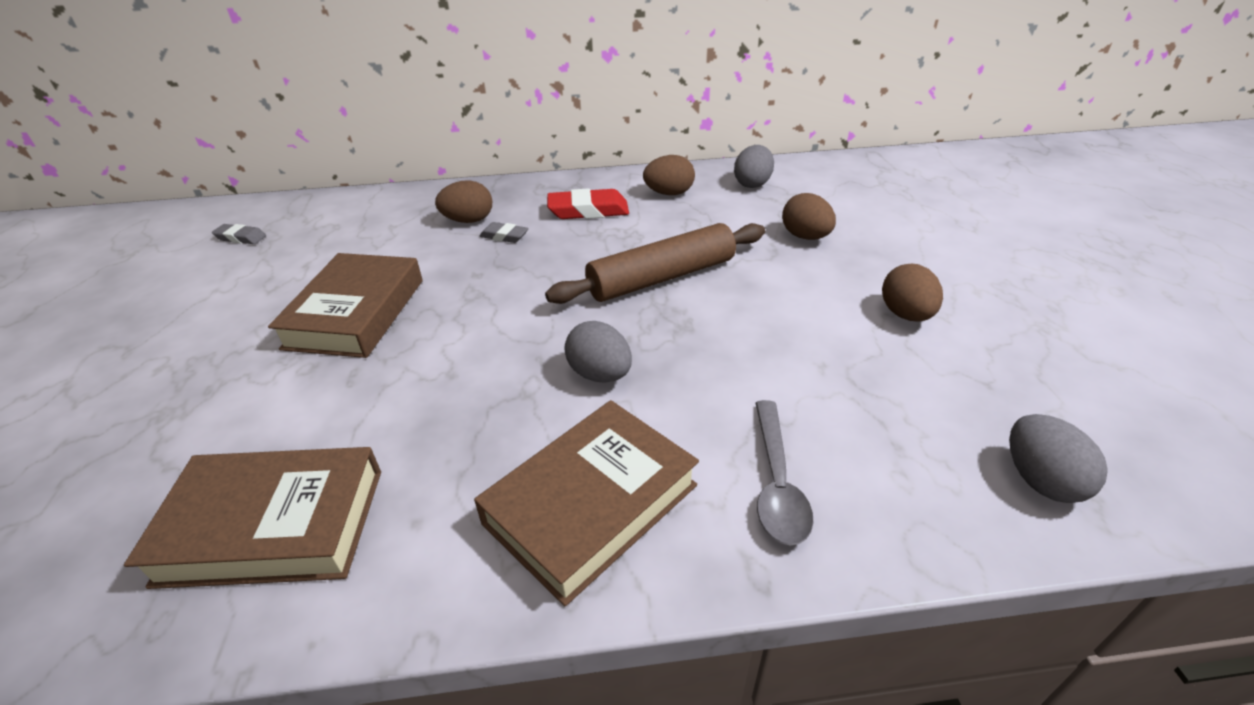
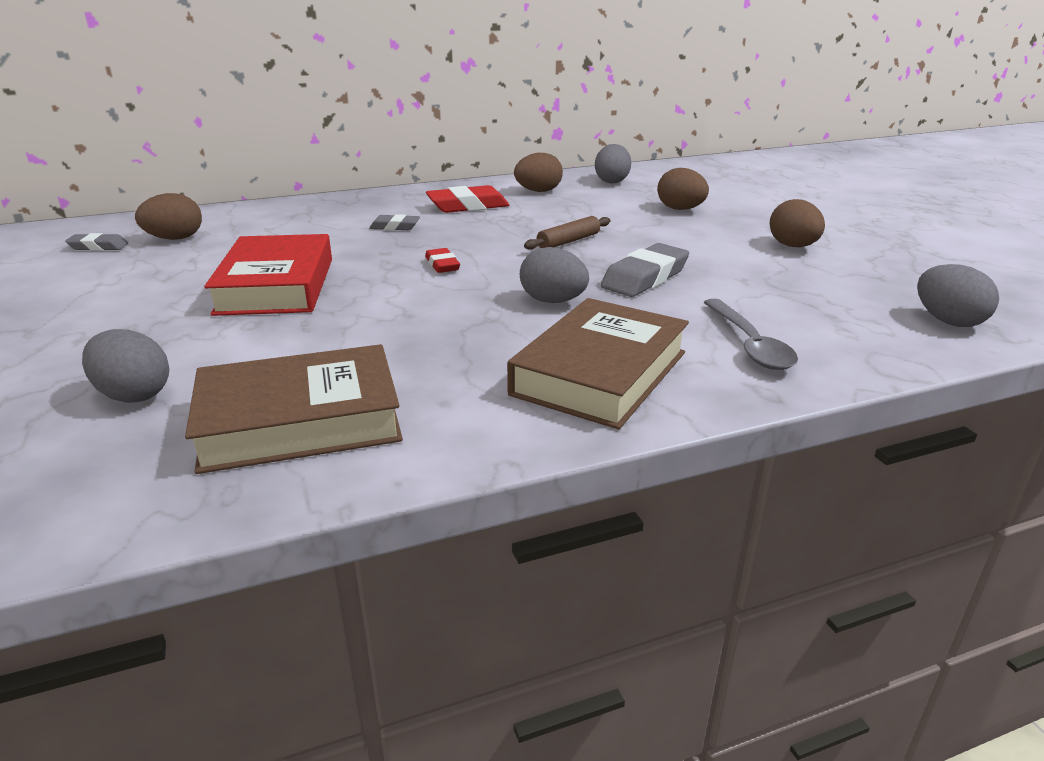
camera: 15 degrees left, 10 degrees down
brown book [268,253,423,358] -> red book [204,234,332,316]
brown egg [435,180,492,223] -> brown egg moved to [135,193,202,240]
brown rolling pin [545,223,765,304] -> brown rolling pin [524,216,610,250], size x0.50
none -> grey egg [82,329,169,403]
none -> red eraser [425,248,460,273]
none -> grey eraser [601,243,689,297]

